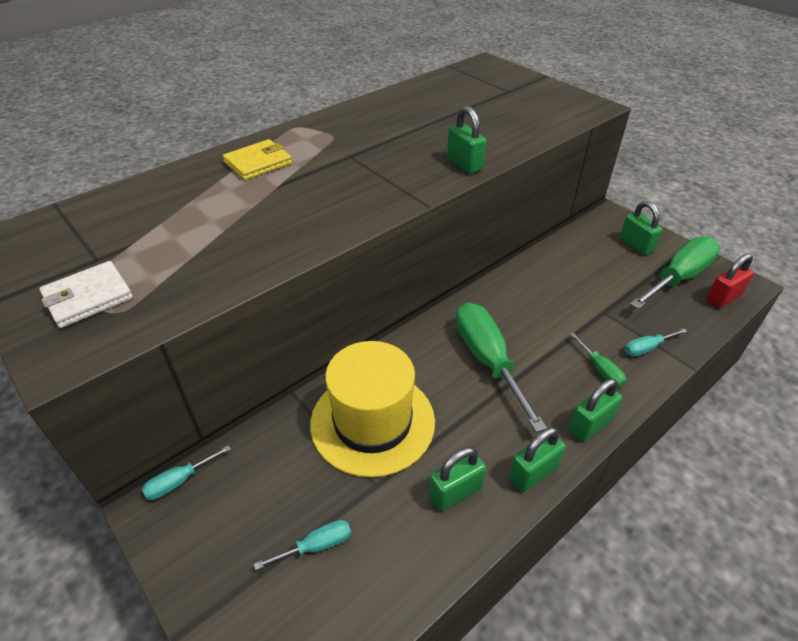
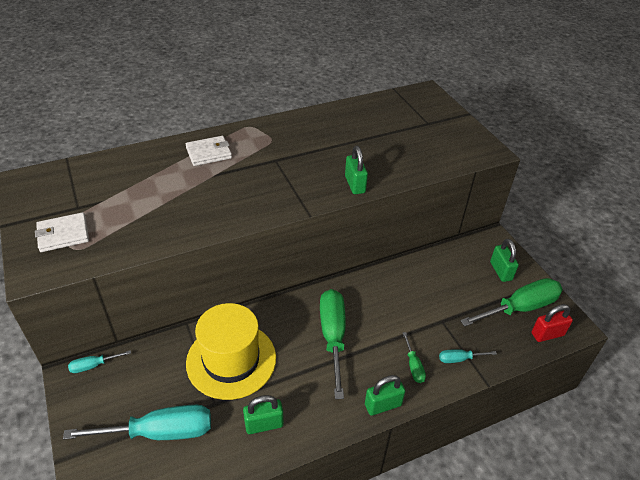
camera: 15 degrees right, 0 degrees up
yellow wallet [223,139,292,180] -> white wallet [186,136,232,166]
turquoise screwdriver [254,520,351,570] -> turquoise screwdriver [63,405,211,440], size x2.16
green padlock [509,427,566,492] -> none

